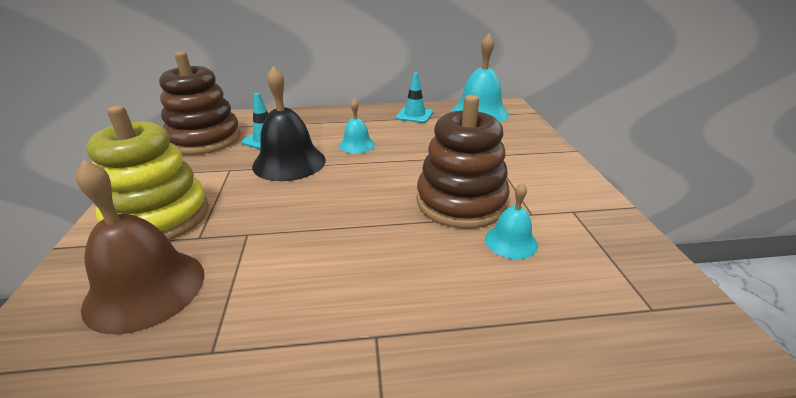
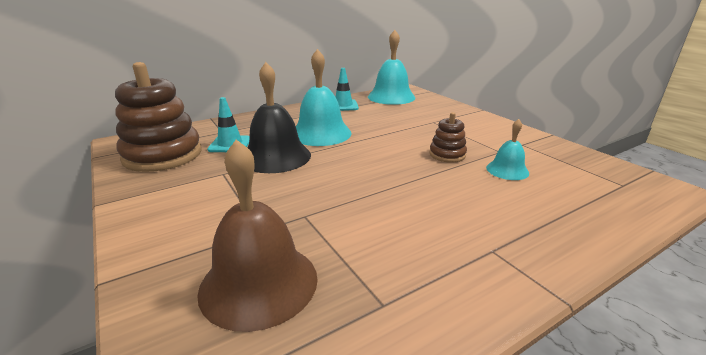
camera: 25 degrees left, 5 degrees down
yellow stacking toy [86,106,209,240] -> none
turquoise bell [339,99,375,154] -> turquoise bell [296,49,352,146], size x1.84
brown stacking toy [417,95,510,229] -> brown stacking toy [429,112,467,163], size x0.49

